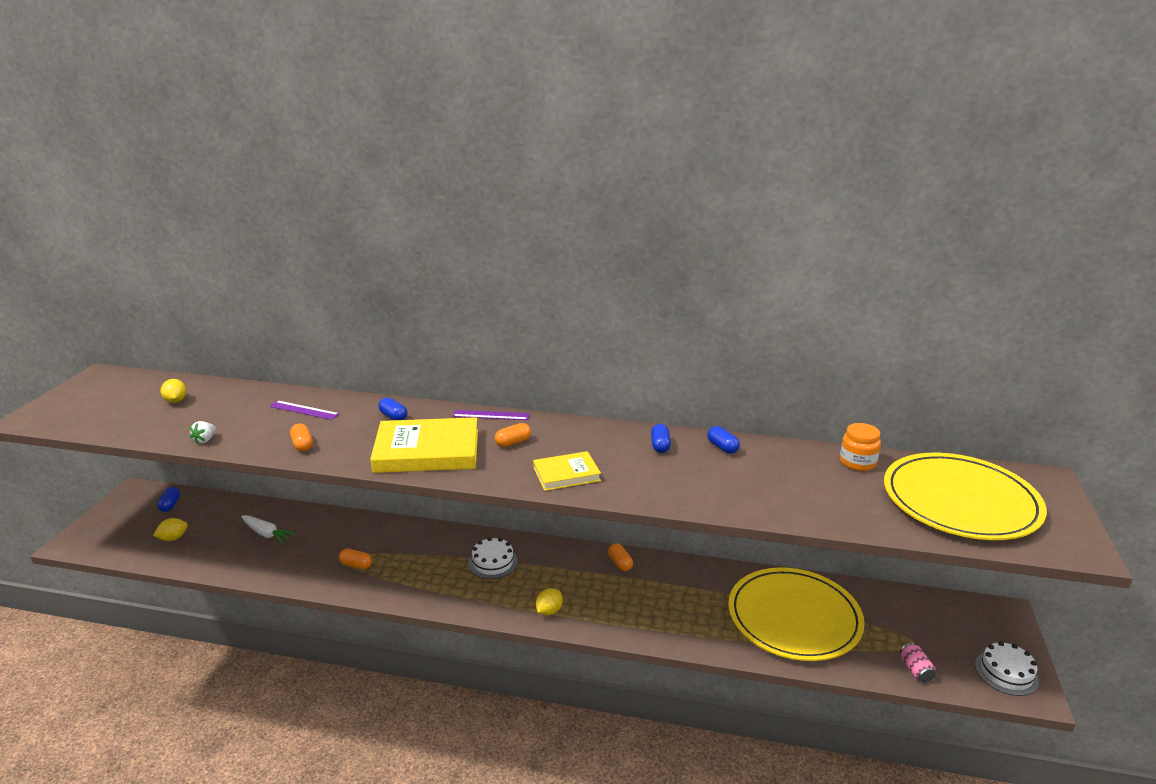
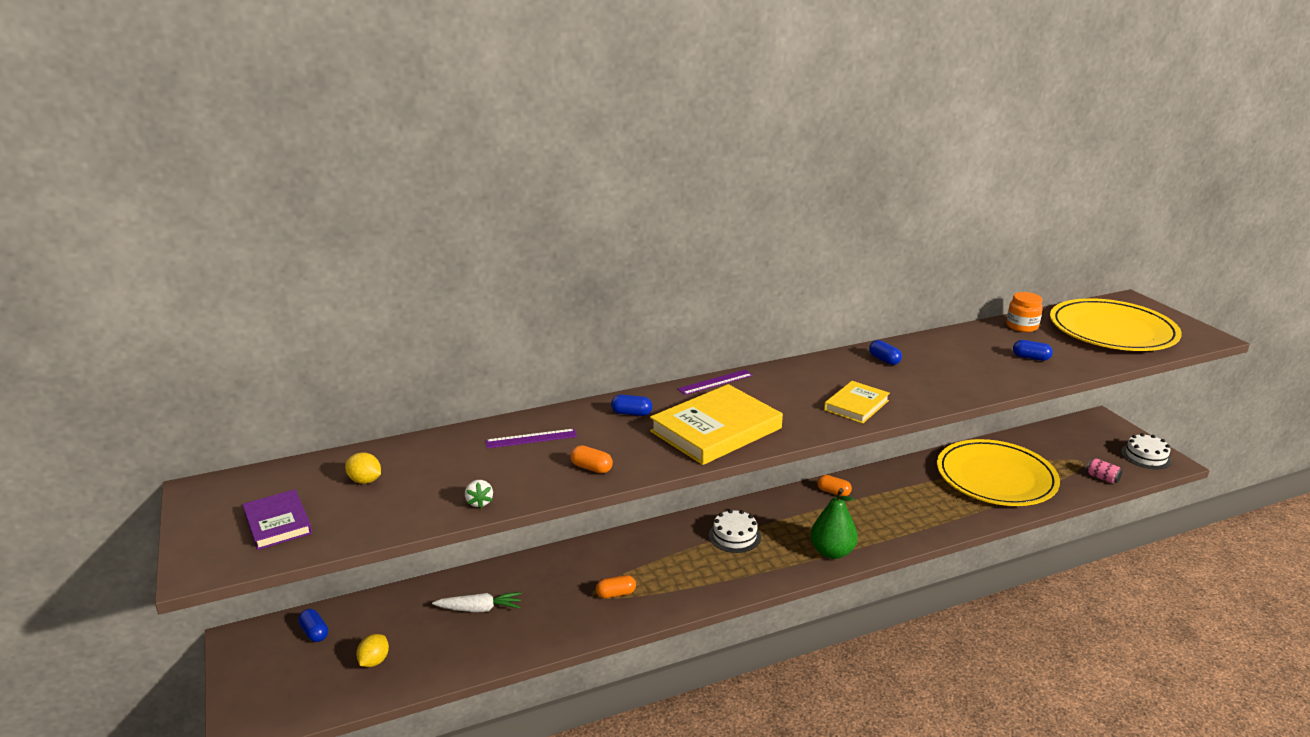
camera: 35 degrees left, 0 degrees up
orange capsule [495,423,531,447] -> none
yellow lemon [536,588,563,616] -> green pear [810,488,858,559]
blue capsule [707,426,740,454] -> blue capsule moved to [1013,340,1053,361]
none -> purple book [243,489,312,550]

